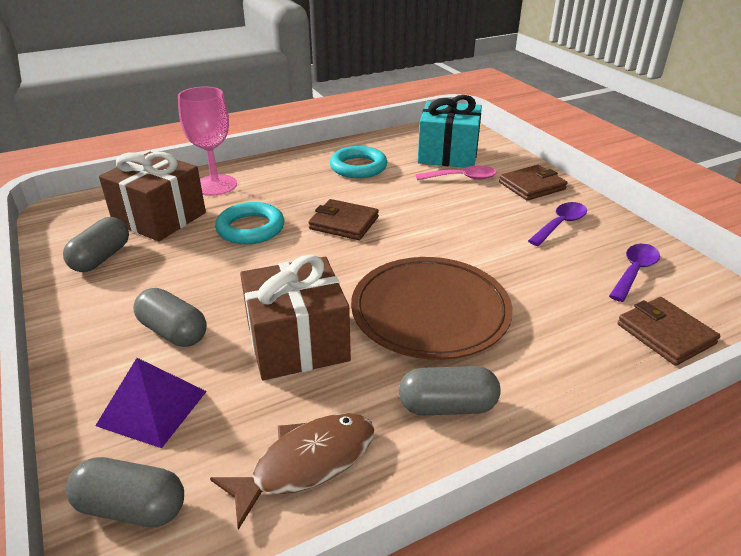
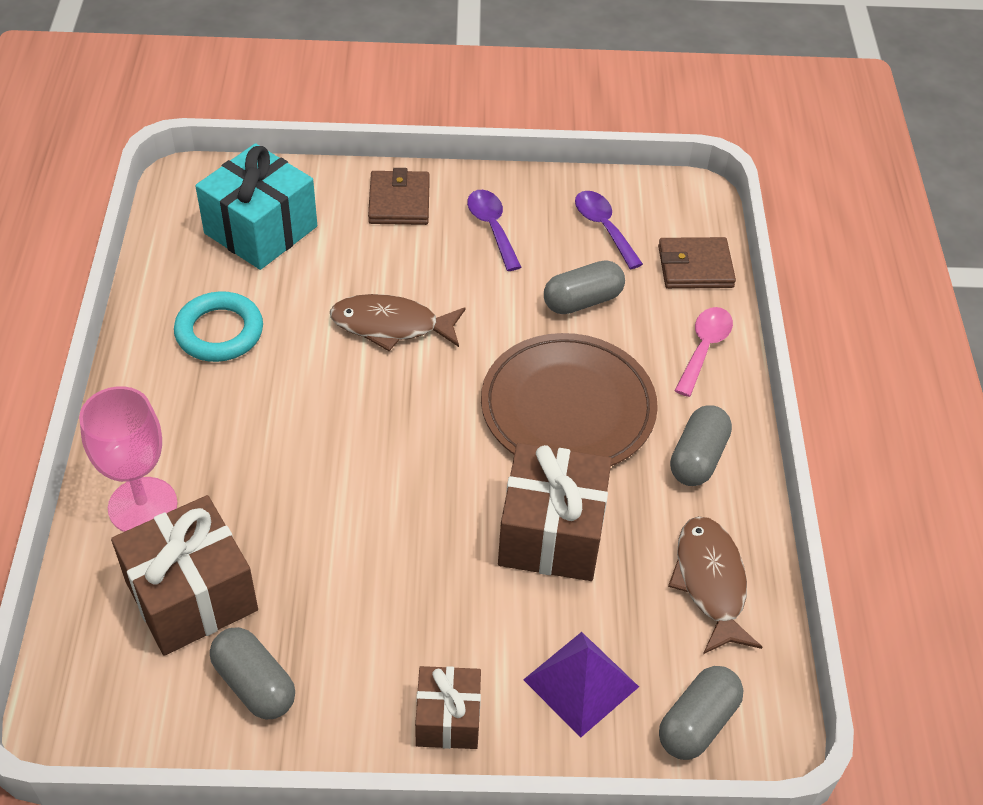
camera: 65 degrees left, 15 degrees up
grey capsule [133,288,207,347] -> grey capsule moved to [544,260,625,314]
turquoise ring [215,202,284,244] -> none
brown wallet [308,199,379,240] -> none
pink spoon [416,166,497,180] -> pink spoon moved to [675,307,733,397]
none -> brown fish [330,294,465,351]
none -> brown gift [415,666,481,749]

